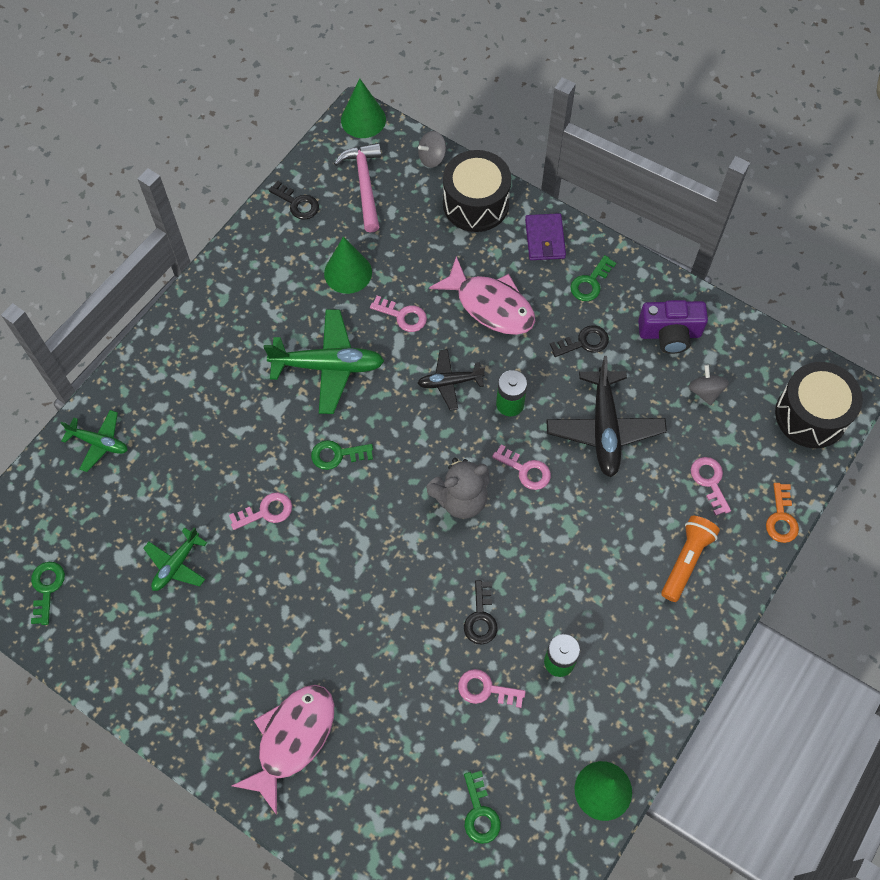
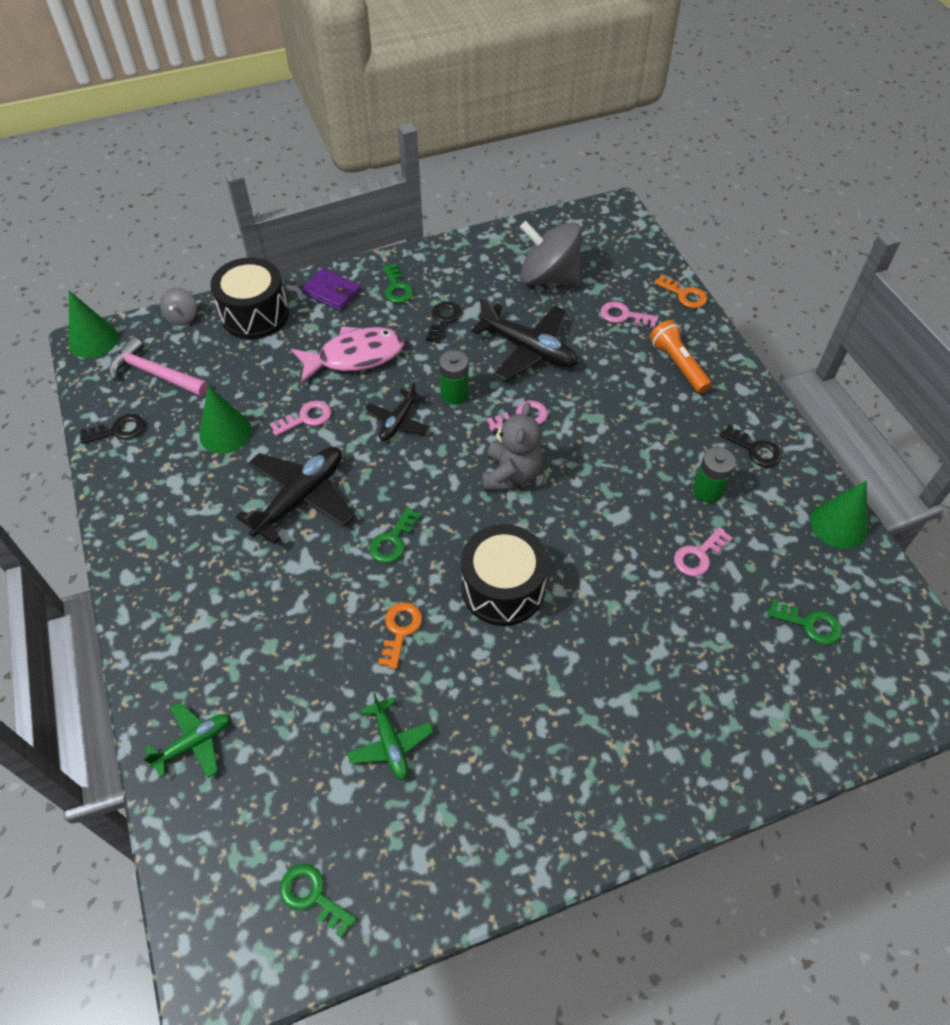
camera: 55 degrees left, 10 degrees down
pink key [229,492,292,530] -> orange key [378,602,422,669]
pink fish [231,685,334,815] -> none
green plane [264,309,384,414] -> black plane [236,447,355,544]
black key [464,580,498,645] -> black key moved to [720,425,782,467]
purple camera [638,300,708,354] -> none
grey spinning top [689,365,729,406] -> grey spinning top [520,221,582,285], size x2.14
black drum [775,362,863,448] -> black drum moved to [461,524,548,626]

